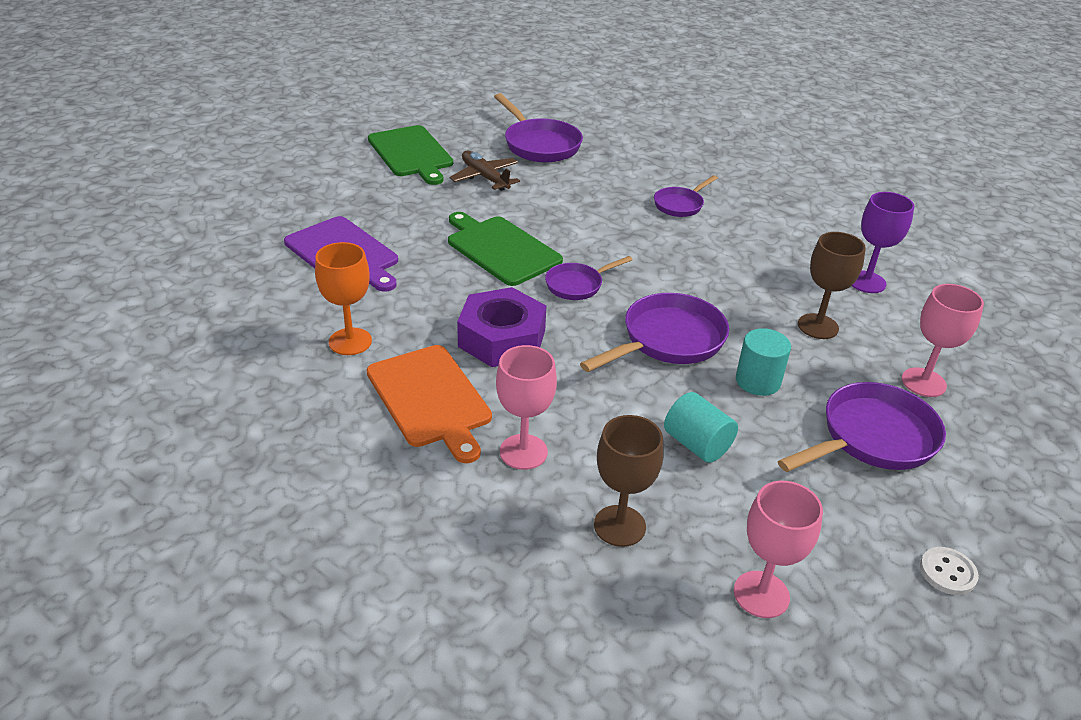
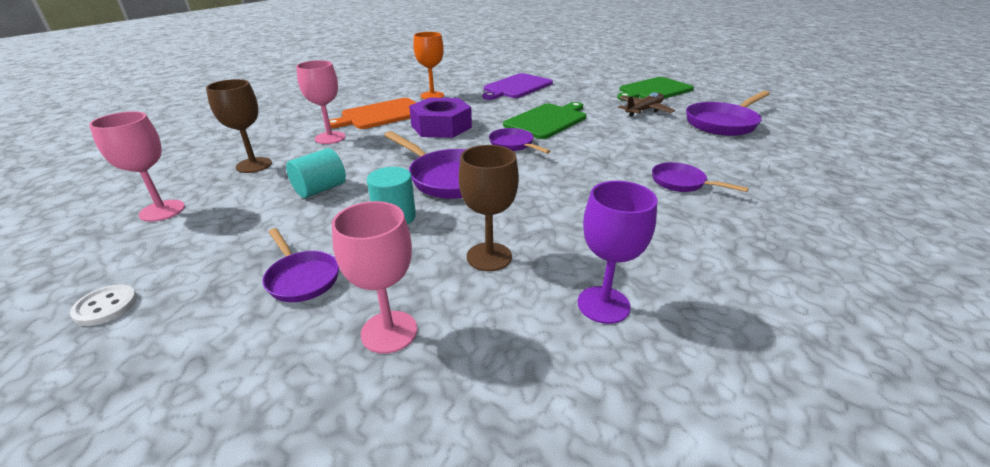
camera: 85 degrees right, 5 degrees down
purple pan [778,382,946,472] -> purple pan [263,228,339,302], size x0.59

